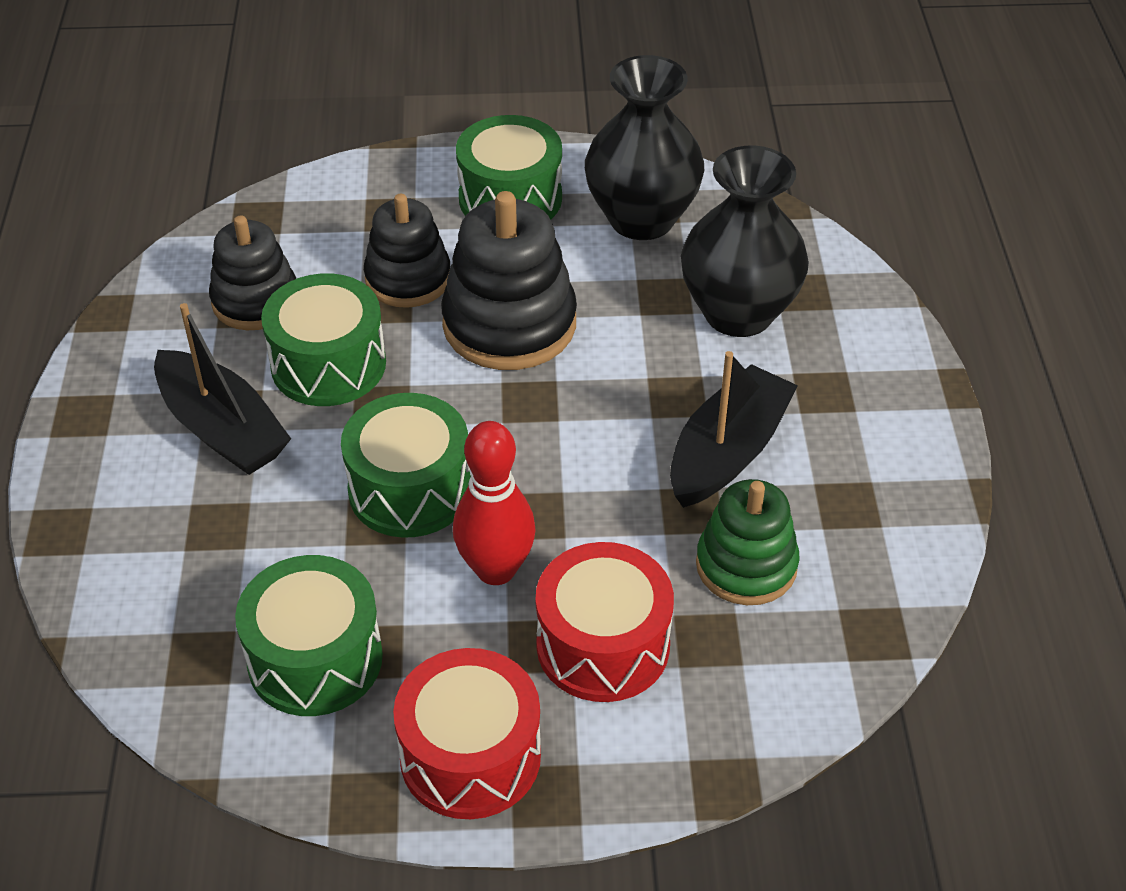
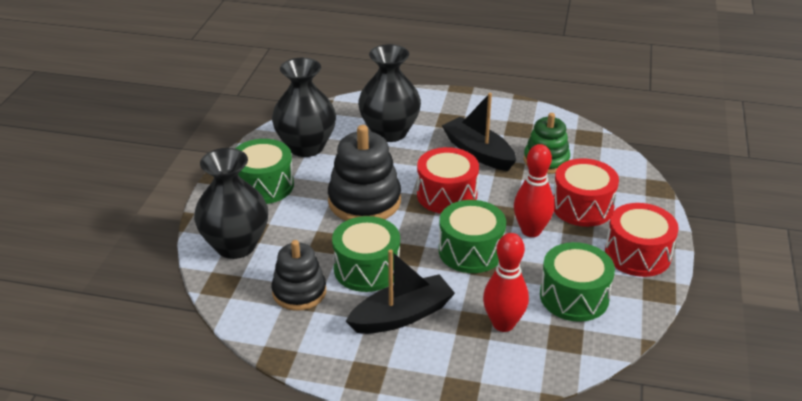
camera: 75 degrees left, 10 degrees down
black stacking toy [364,194,450,308] -> none
none -> black vase [194,148,268,259]
none -> red drum [417,147,479,214]
none -> red bowling pin [483,233,529,332]

